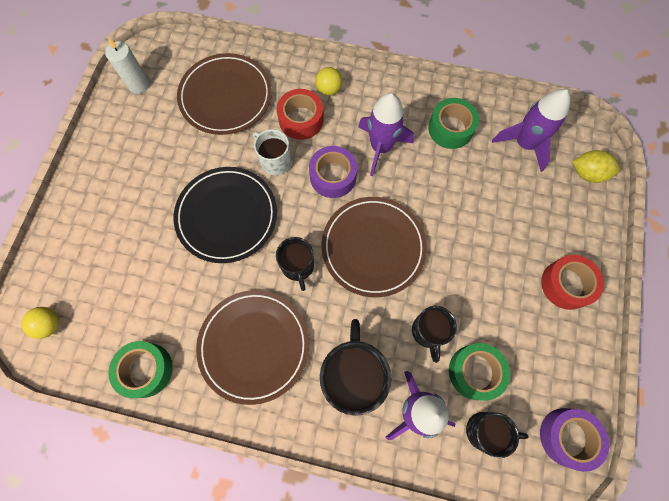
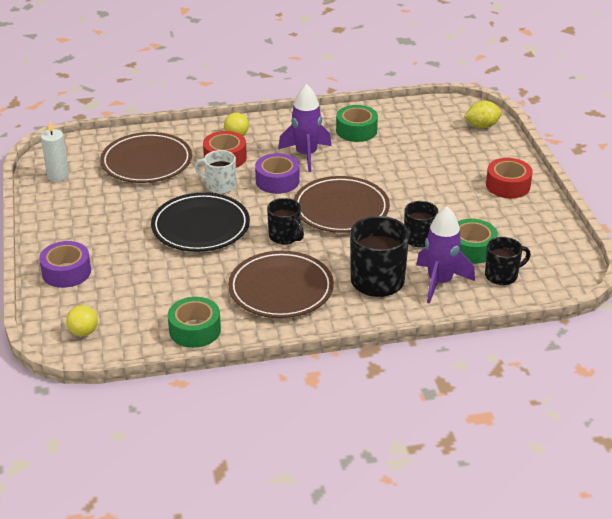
camera: 25 degrees left, 35 degrees down
purple rocket [492,89,571,172] -> none
purple tape [540,408,609,472] -> purple tape moved to [39,241,91,288]

